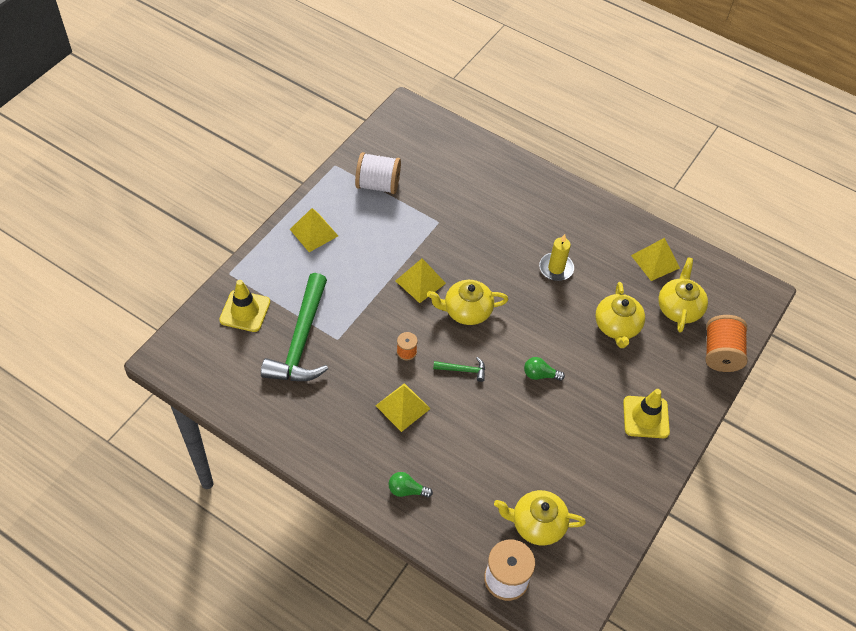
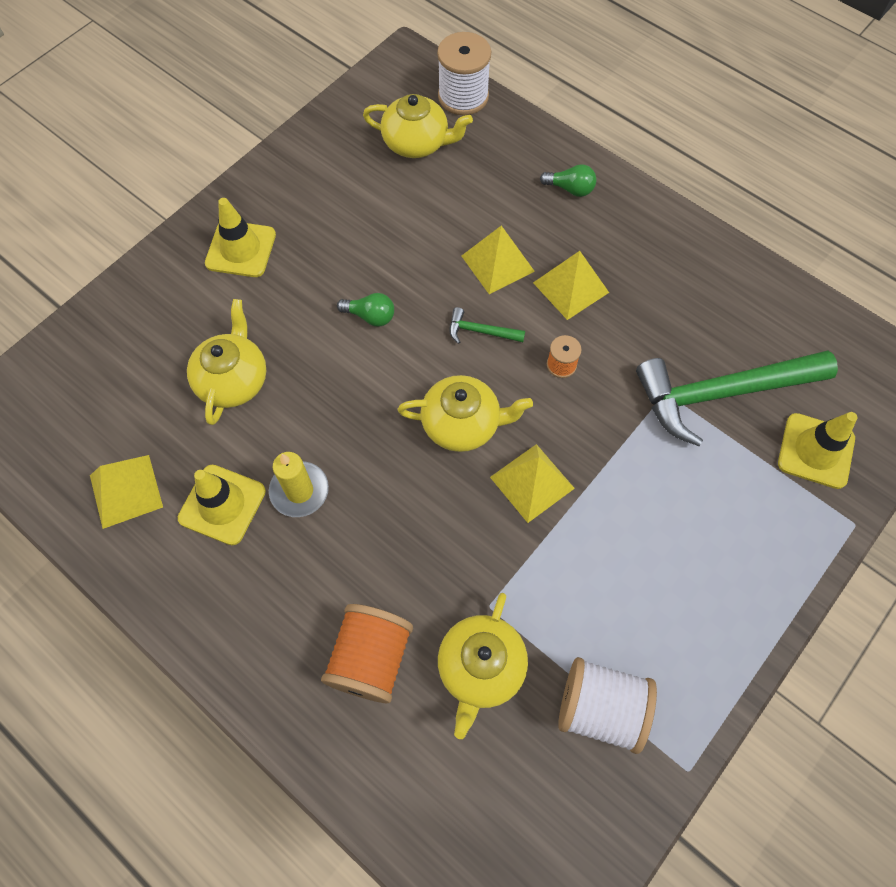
camera: 170 degrees left, 10 degrees up
green hammer [261,273,328,381] -> green hammer turned 120 degrees counterclockwise [636,351,838,446]
yellow pyramid [290,208,338,252] -> yellow pyramid moved to [462,226,535,294]
yellow teapot [658,257,708,333] -> yellow teapot moved to [438,593,528,739]
orange spool [706,315,747,372] -> orange spool moved to [321,604,413,703]
none -> yellow traffic cone [178,465,266,545]

